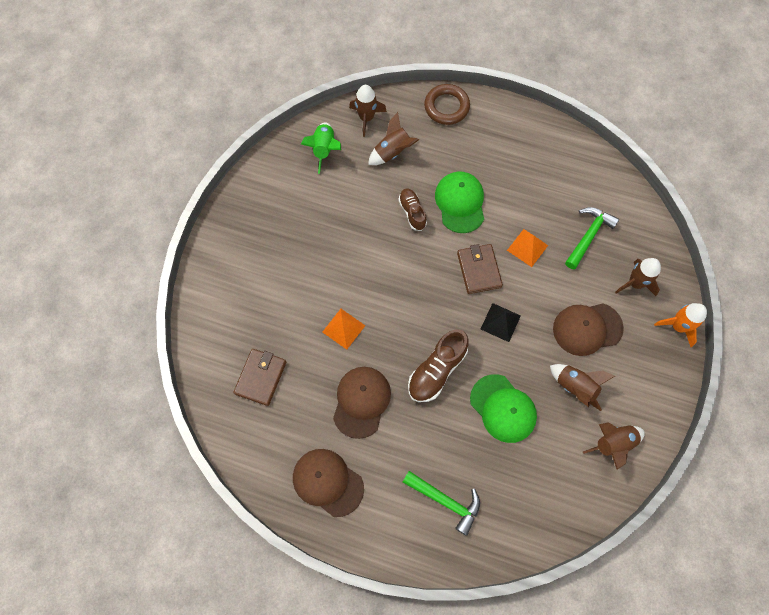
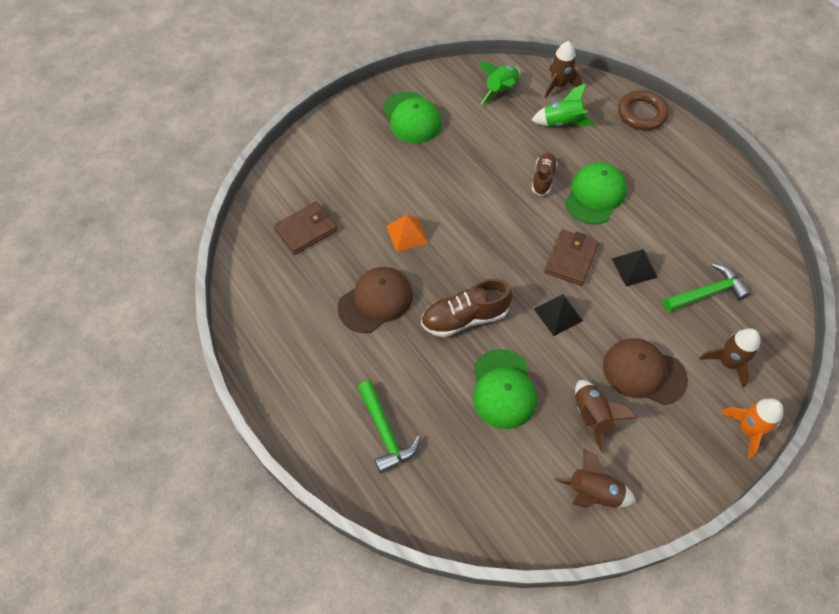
camera: 35 degrees right, 10 degrees down
brown cap [293,449,364,517] -> none
brown rocket [368,112,419,165] -> green rocket [532,83,594,127]
orange pyramid [507,229,548,267] -> black pyramid [612,249,658,286]
none -> green cap [383,92,442,143]

